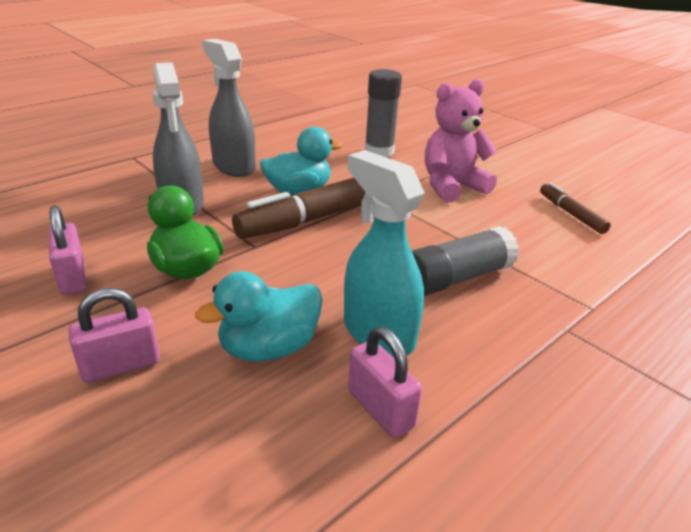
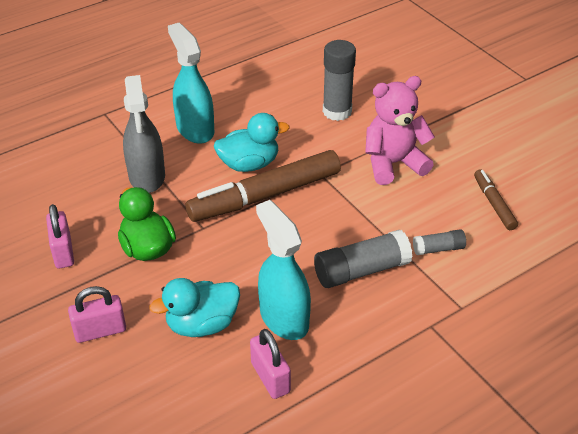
camera: 10 degrees right, 10 degrees up
grey spray bottle [202,39,256,177] -> turquoise spray bottle [168,23,214,144]
none -> grey glue stick [413,229,466,255]

